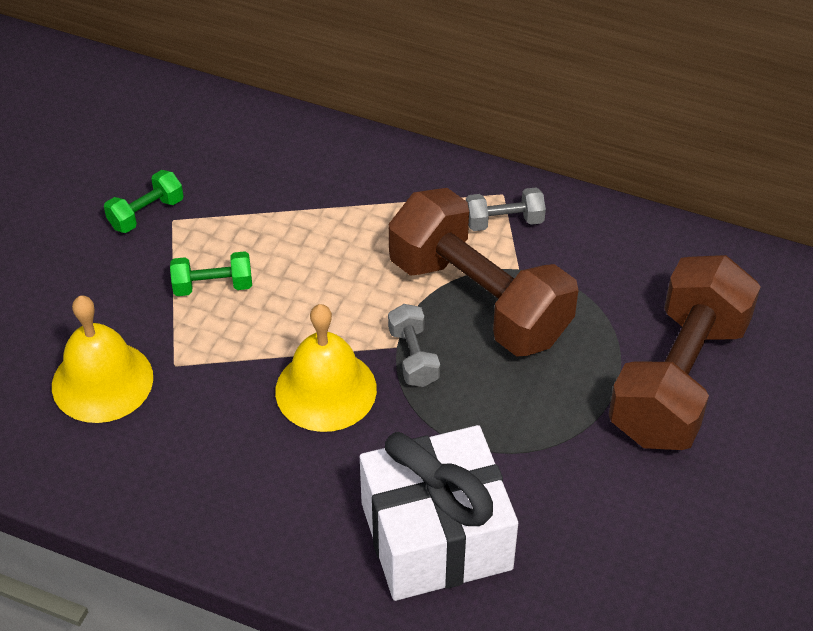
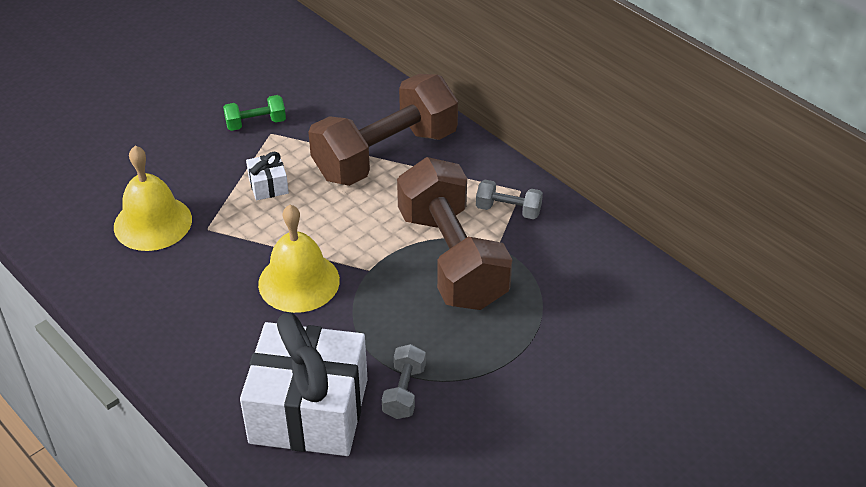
camera: 25 degrees right, 5 degrees down
green dumbbell [170,251,252,296] -> white gift [246,152,289,200]
grey dumbbell [388,304,440,387] -> grey dumbbell moved to [382,344,426,419]
brown dumbbell [609,255,761,450] -> brown dumbbell moved to [308,74,458,186]

